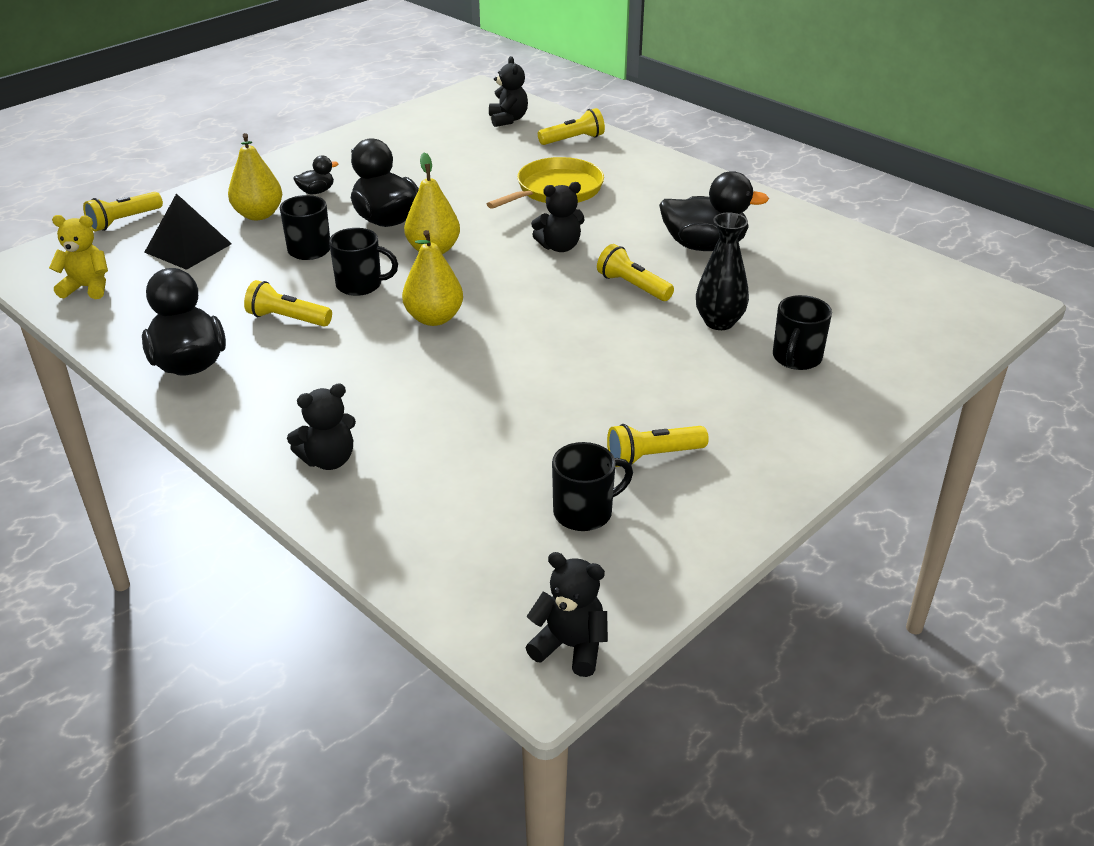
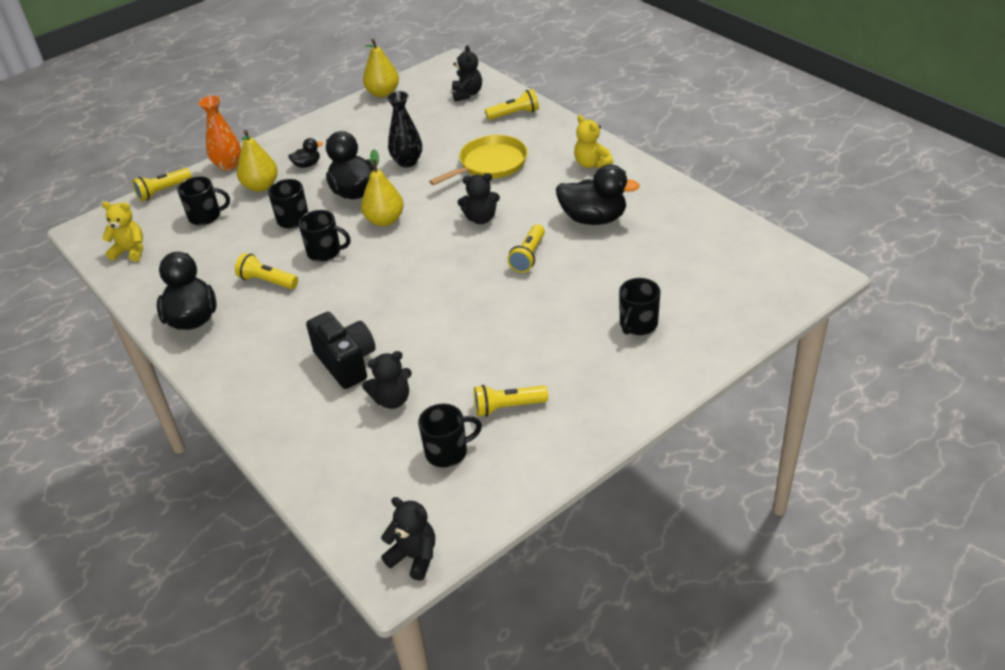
camera: 10 degrees right, 5 degrees up
black pyramid [144,193,232,270] -> black mug [177,176,230,225]
black teddy bear [287,383,356,470] -> black teddy bear moved to [362,351,412,409]
yellow pear [402,230,463,326] -> yellow pear moved to [363,39,399,97]
yellow flashlight [597,244,674,301] -> yellow flashlight turned 120 degrees counterclockwise [507,224,545,273]
black vase [696,212,749,330] -> black vase moved to [387,91,422,167]
none -> orange vase [199,96,241,171]
none -> black camera [306,312,376,389]
none -> yellow teddy bear [574,115,613,168]

